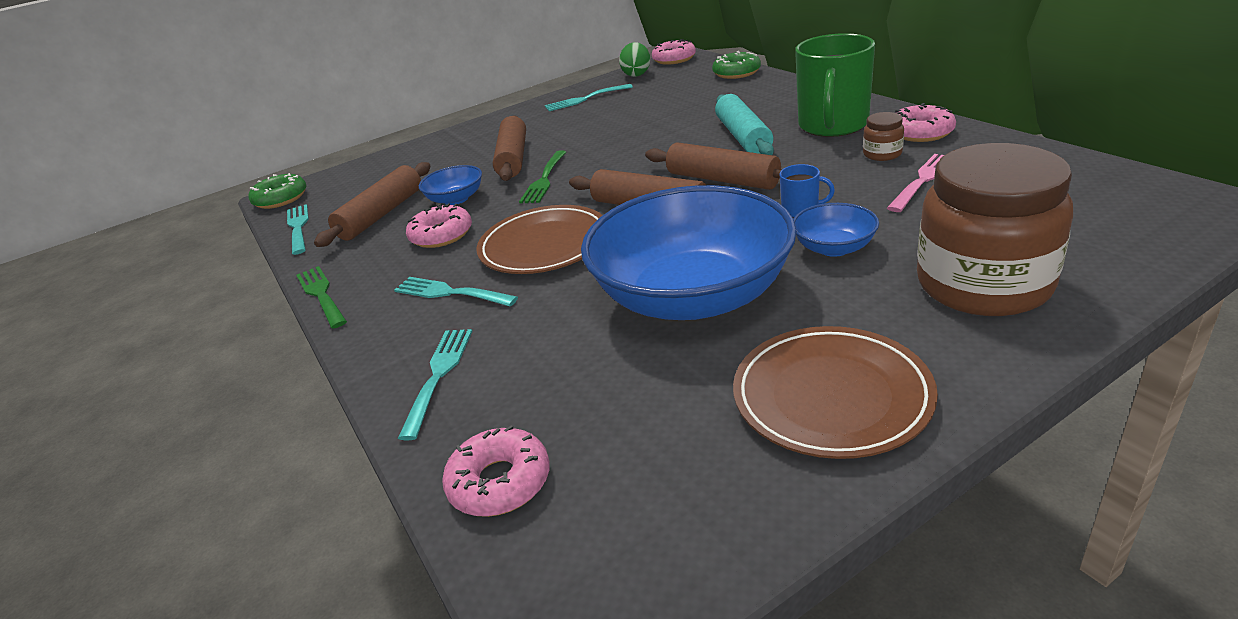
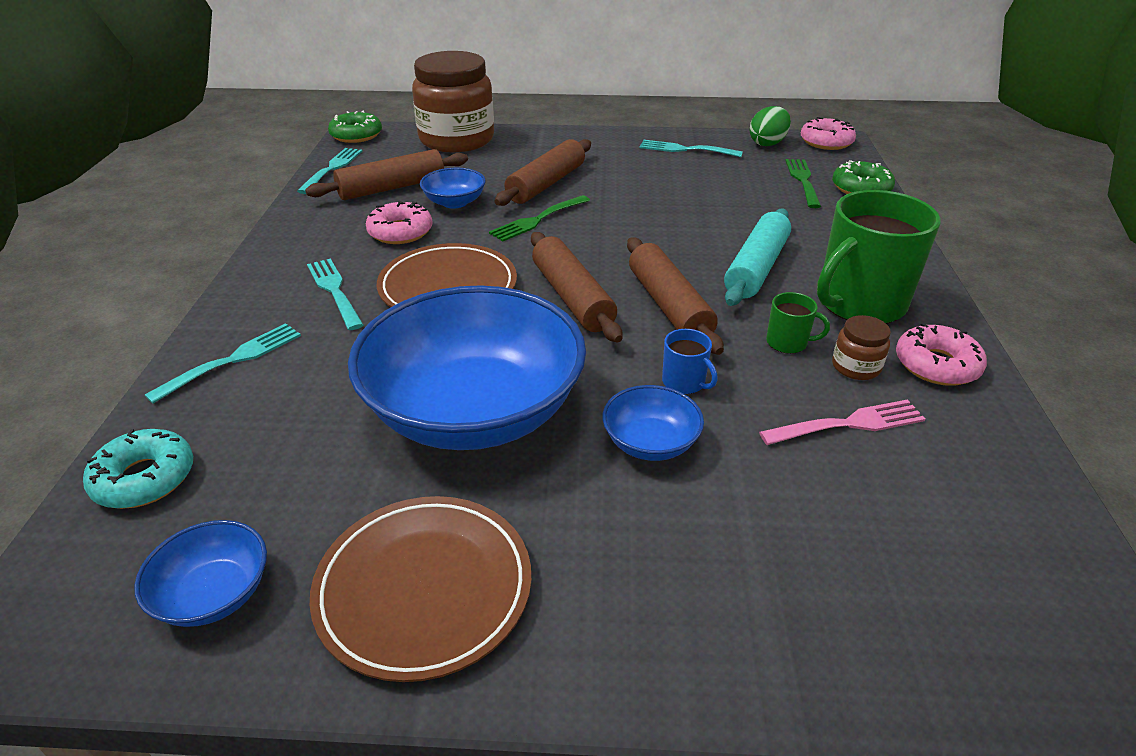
camera: 30 degrees right, 5 degrees up
green fork [296,266,347,329] -> green fork moved to [785,159,821,208]
pink donut [442,425,550,517] -> turquoise donut [83,429,193,509]
brown jar [917,143,1073,316] -> brown jar moved to [412,51,494,152]
none -> blue bowl [134,520,267,627]
none -> green mug [766,292,830,354]

